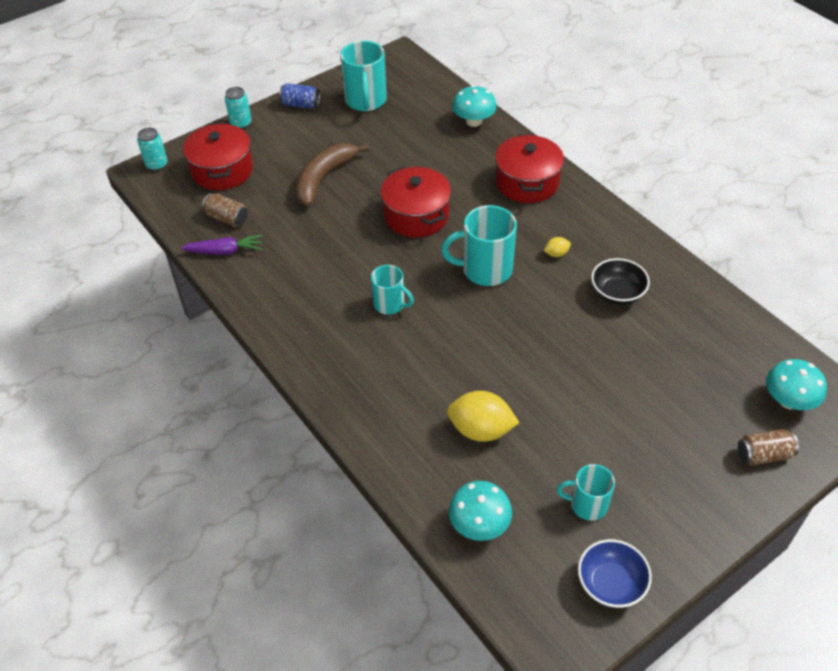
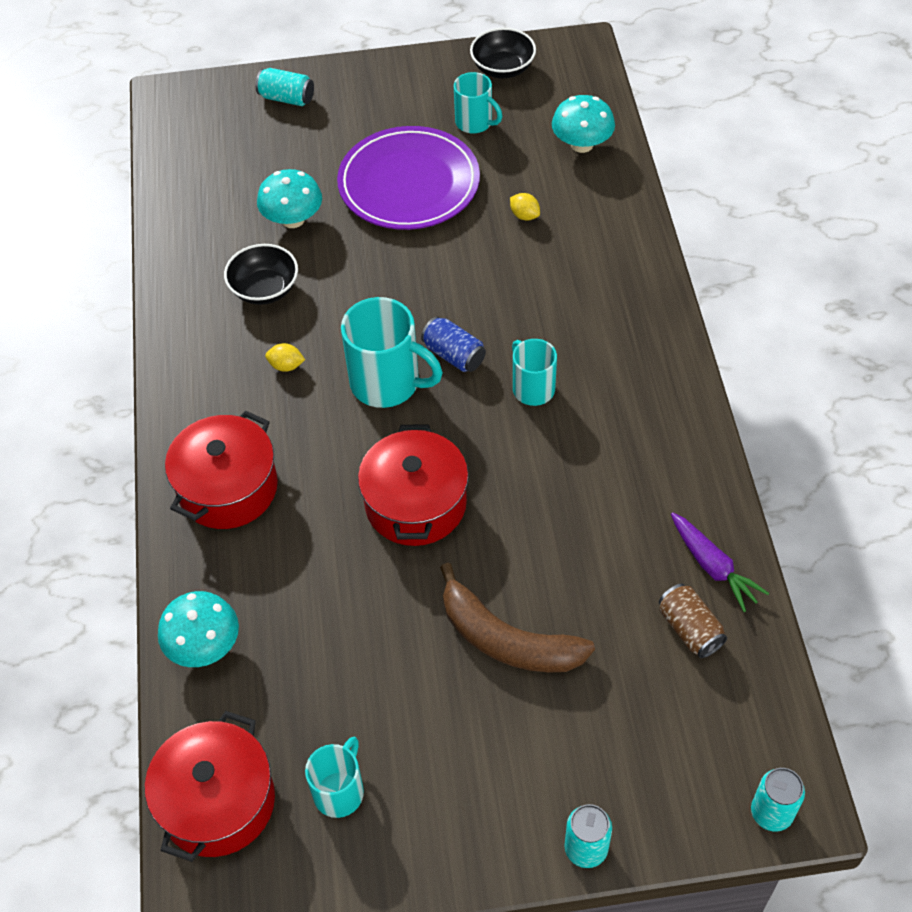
camera: 150 degrees left, 5 degrees up
purple carrot [180,235,262,255] -> purple carrot turned 150 degrees counterclockwise [671,512,769,612]
red pot [183,123,253,190] -> red pot moved to [145,711,275,862]
blue can [279,83,320,109] -> blue can moved to [421,316,486,372]
brown banana [295,144,370,207] -> brown banana turned 60 degrees clockwise [440,563,595,673]
turquoise mug [340,41,387,111] -> turquoise mug [305,737,364,818], size x0.61
yellow lemon [447,391,519,442] -> yellow lemon [510,193,540,220], size x0.47
blue bowl [578,539,652,608] -> black bowl [470,28,536,78]
brown can [738,429,799,466] -> turquoise can [256,68,314,106]
turquoise mushroom [766,359,827,410] -> turquoise mushroom moved to [257,169,322,228]
none -> purple plate [337,126,480,230]

